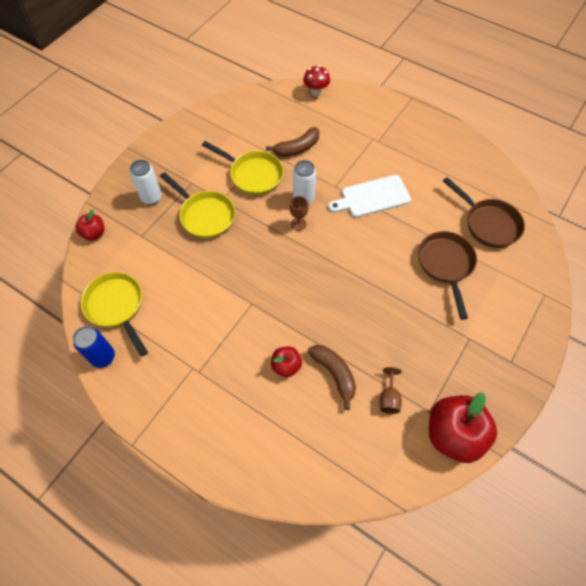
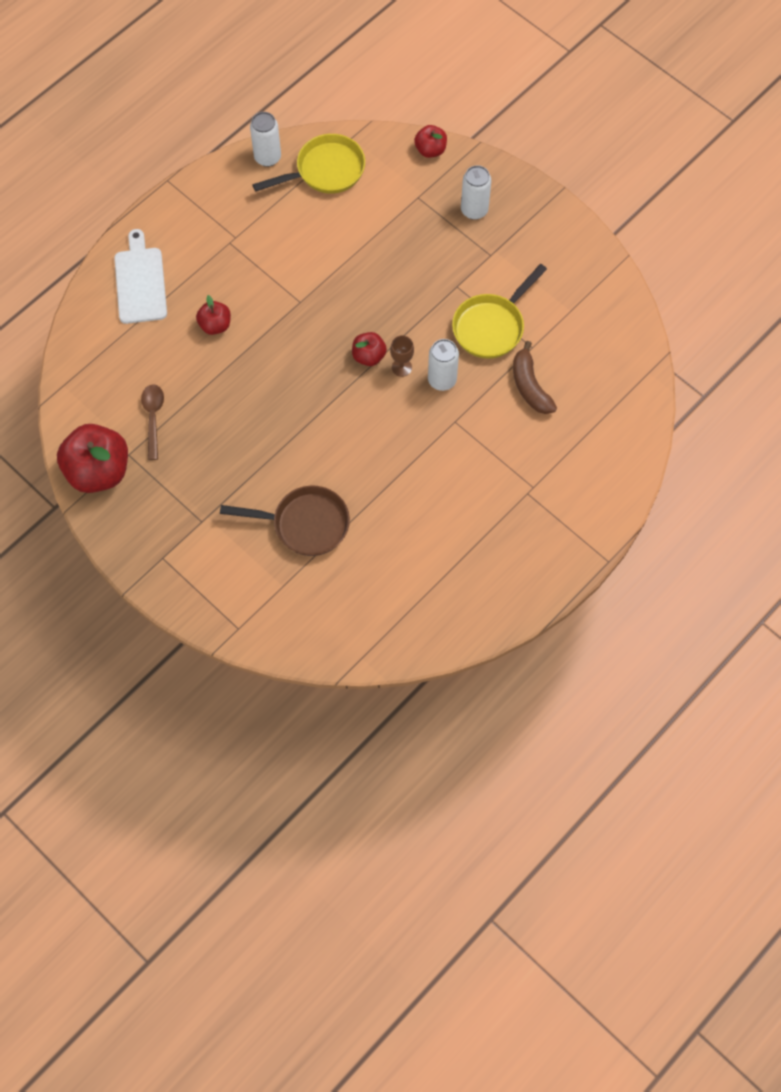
camera: 100 degrees right, 5 degrees up
blue can [73,326,115,368] -> white can [250,112,281,167]
yellow pan [160,172,235,239] -> none
red mushroom [303,65,330,96] -> none
brown banana [308,345,356,410] -> none
white cutting board [328,175,411,217] -> white cutting board moved to [114,229,167,324]
brown goblet [380,367,402,414] -> brown spoon [141,384,164,460]
brown pan [443,177,525,248] -> none
none -> red apple [352,332,387,366]

